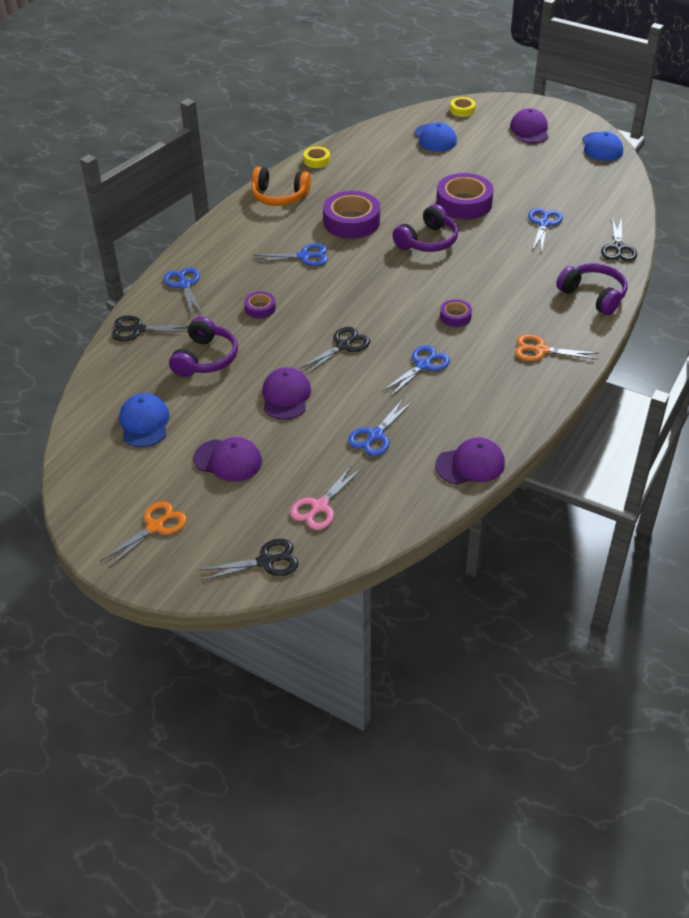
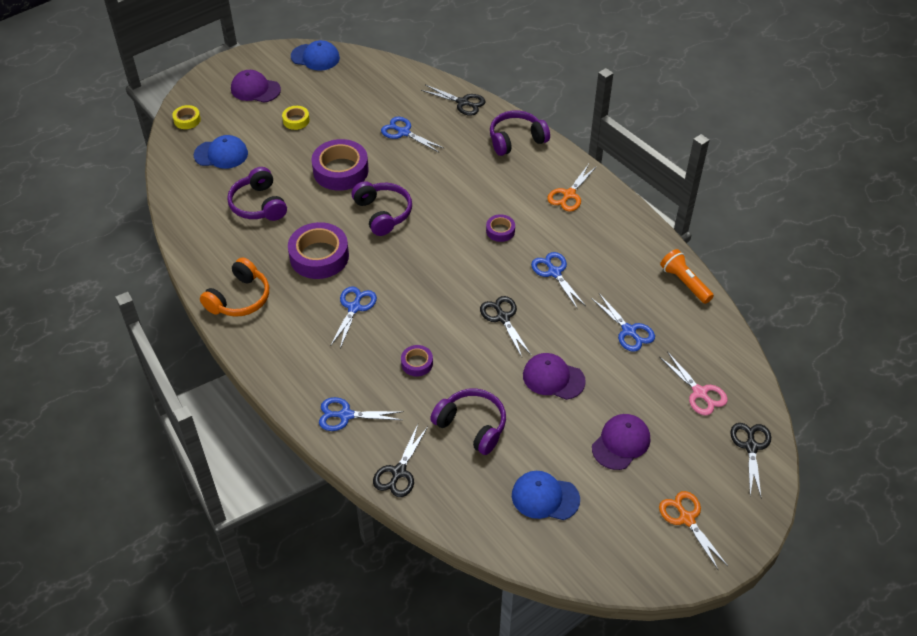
camera: 70 degrees left, 5 degrees up
yellow tape [304,147,330,168] -> yellow tape moved to [282,106,310,130]
purple cap [435,437,505,485] -> orange flashlight [660,249,714,304]
none -> purple headphones [227,167,287,221]

